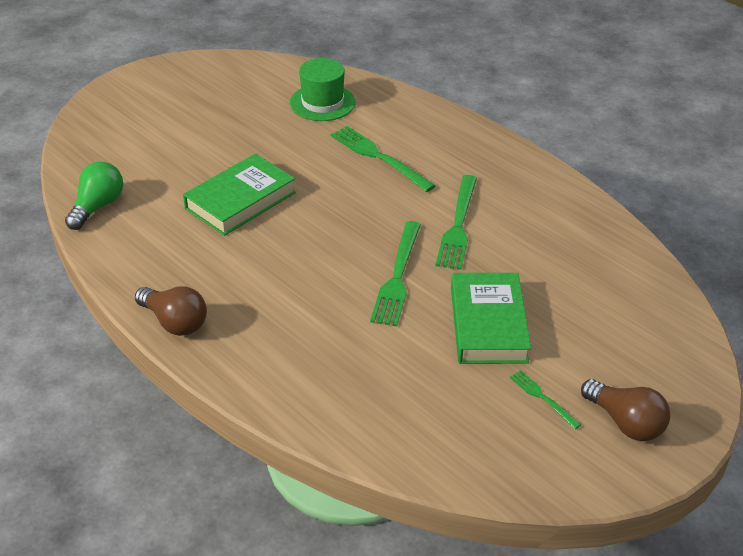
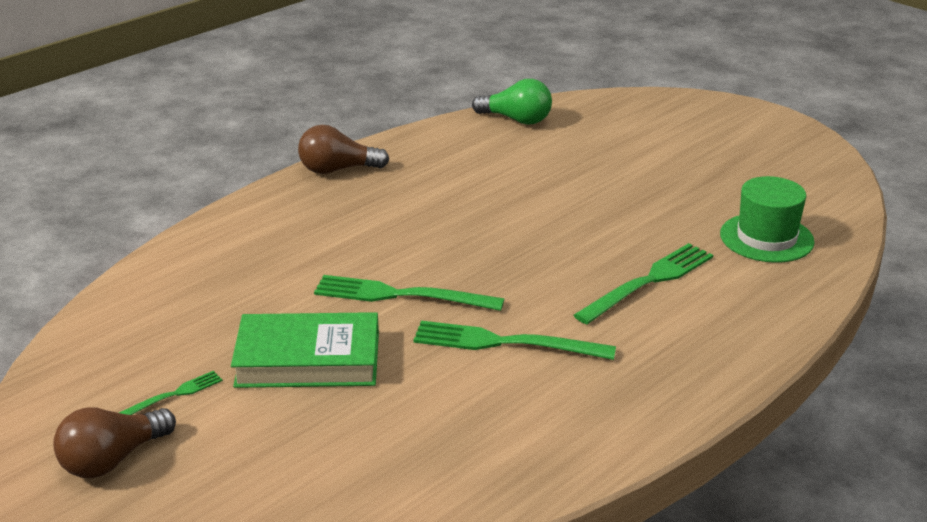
camera: 90 degrees right, 10 degrees down
brown light bulb [135,287,207,336] -> brown light bulb turned 45 degrees clockwise [298,125,389,174]
green book [183,154,296,236] -> none

